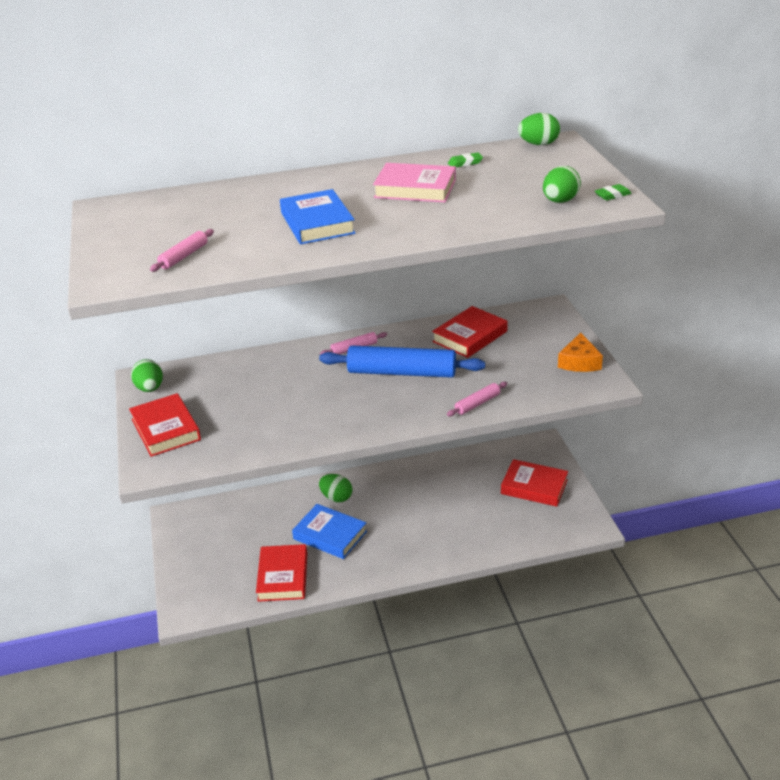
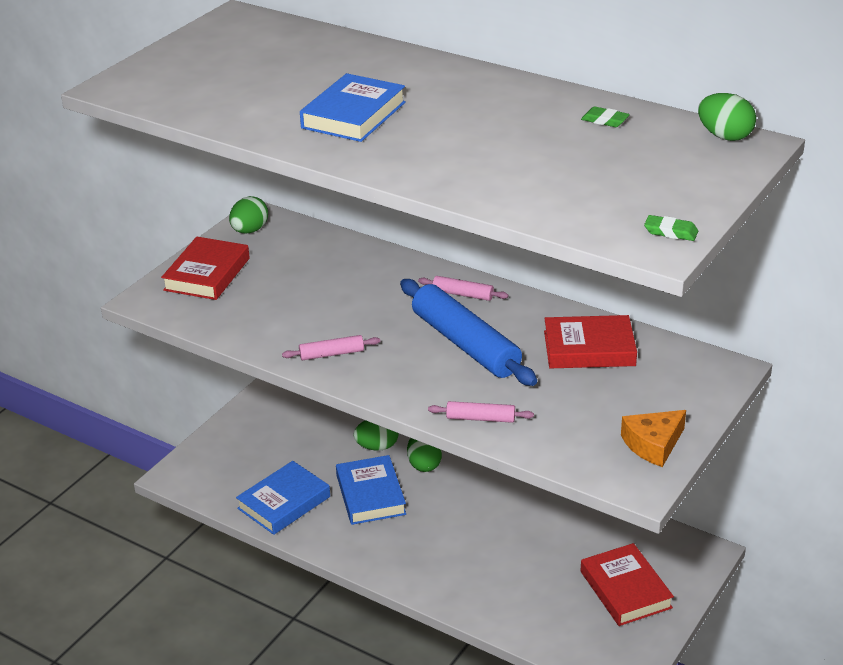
camera: 45 degrees right, 0 degrees up
pink rolling pin [150,229,214,272] -> pink rolling pin moved to [282,335,380,360]
red book [256,544,307,602] -> blue book [236,461,330,535]
pink book [373,163,456,202] -> none
green egg [543,166,581,203] -> green egg moved to [354,420,399,451]

